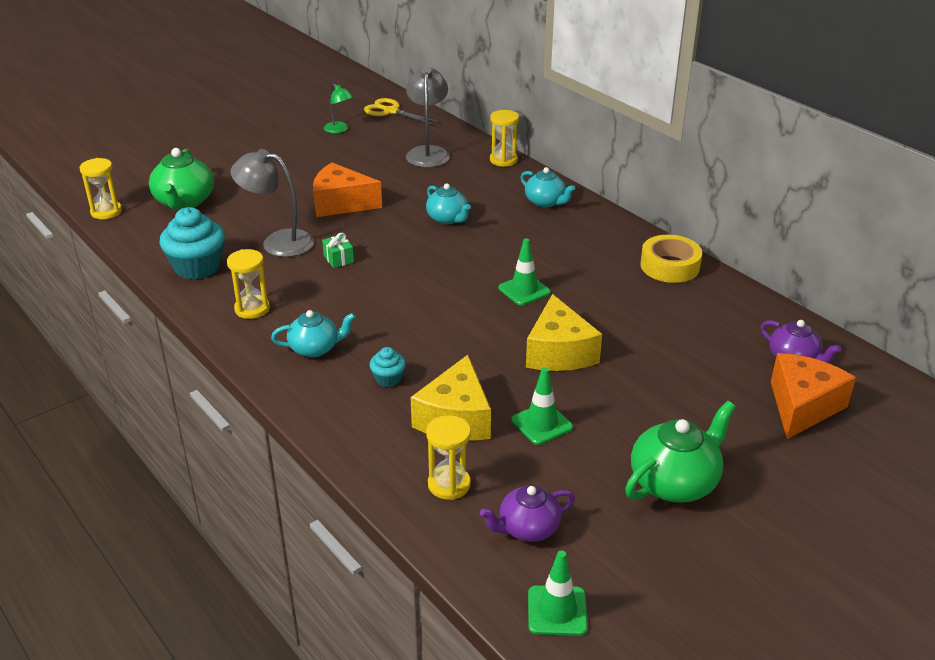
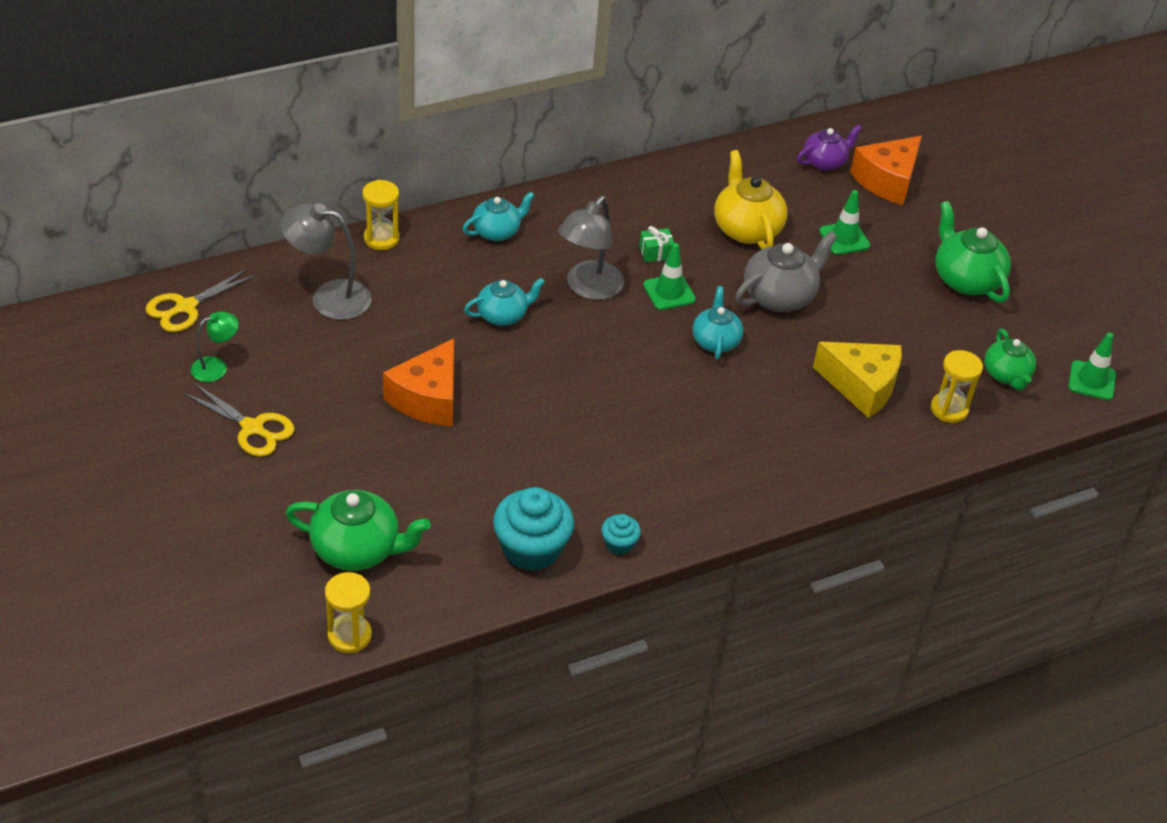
camera: 80 degrees left, 10 degrees up
yellow hourglass [227,249,270,319] -> none
grey lamp [230,149,314,257] -> grey lamp moved to [558,196,624,300]
turquoise teapot [271,310,356,357] -> turquoise teapot moved to [692,286,743,360]
green gift [322,233,354,268] -> green gift moved to [639,226,674,262]
turquoise cupcake [369,347,406,387] -> turquoise cupcake moved to [601,514,641,555]
purple teapot [480,485,575,542] -> green teapot [984,329,1036,390]
green traffic cone [511,367,573,445] -> green traffic cone moved to [819,190,870,255]
yellow cheese [526,294,602,371] -> grey teapot [735,231,838,312]
yellow tape [640,235,702,283] -> none
orange cheese [771,353,856,439] -> orange cheese turned 90 degrees counterclockwise [850,136,922,205]
none -> yellow scissors [184,383,295,457]
none -> yellow teapot [714,150,787,249]

